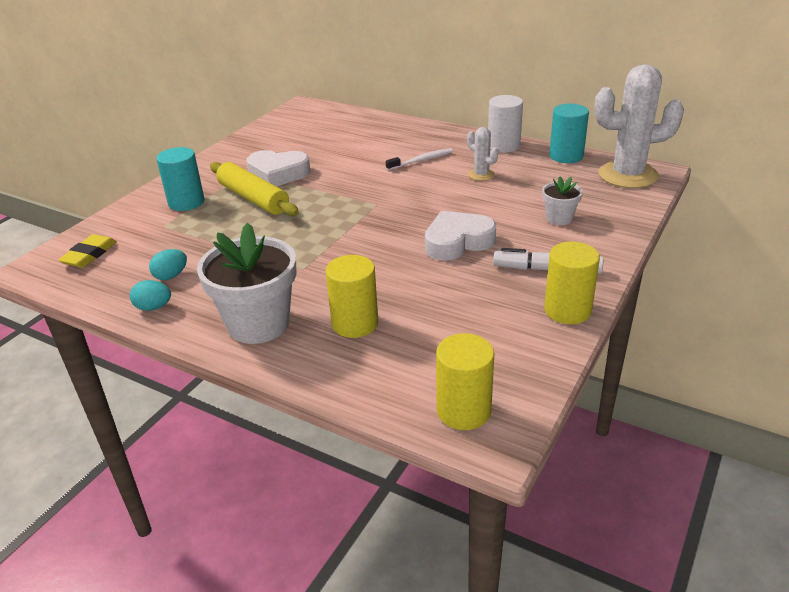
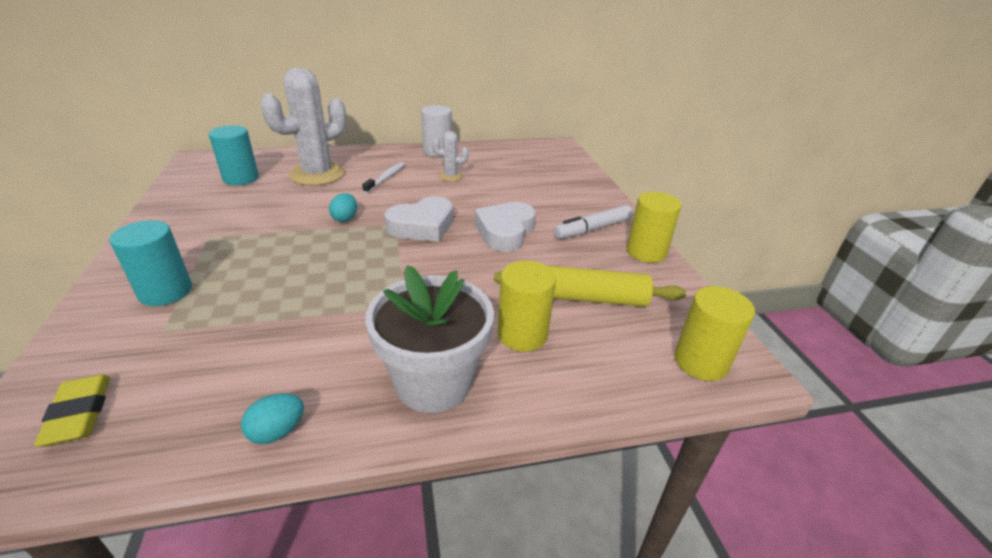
camera: 45 degrees left, 0 degrees up
turquoise egg [149,249,187,280] -> turquoise egg moved to [329,193,357,222]
yellow rolling pin [210,162,299,216] -> yellow rolling pin moved to [494,266,686,307]
white heart [246,150,310,186] -> white heart moved to [385,196,453,242]
white flower pot [542,176,583,225] -> none
turquoise cylinder [549,104,589,163] -> turquoise cylinder moved to [209,126,259,185]
white cactus [594,64,684,188] -> white cactus moved to [260,68,346,186]

